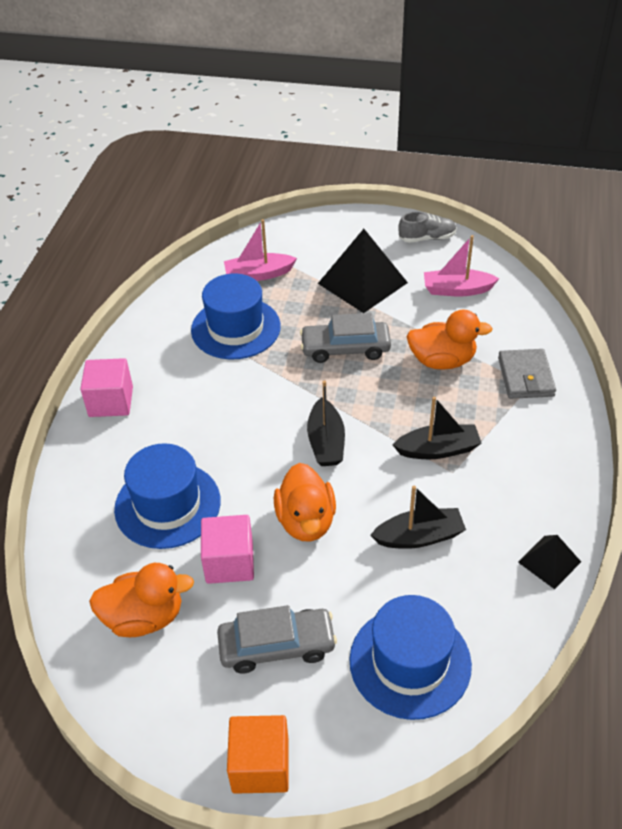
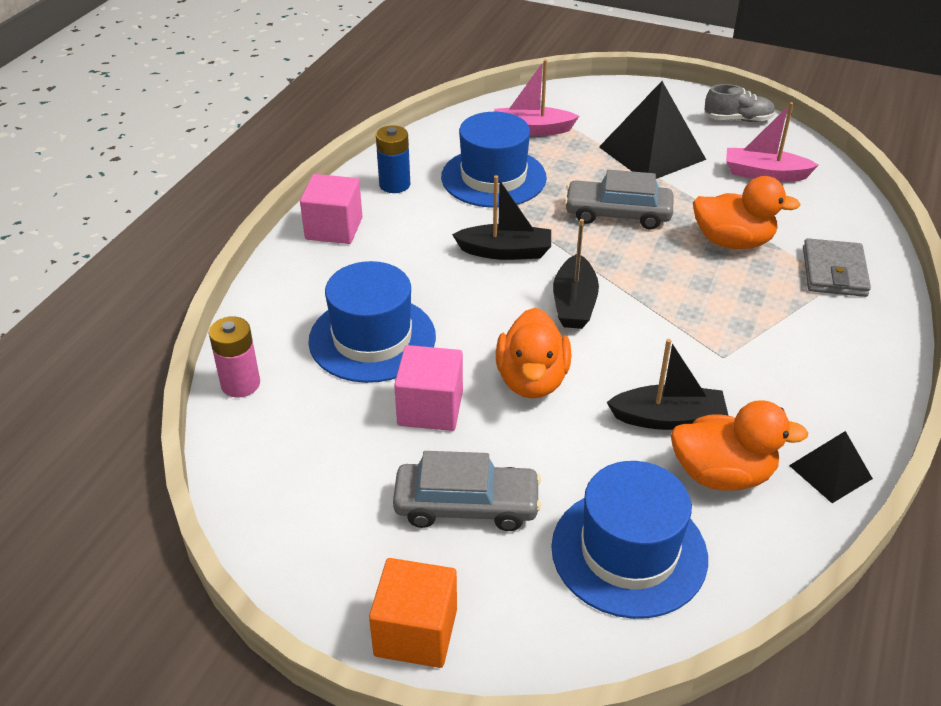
camera: 10 degrees right, 5 degrees down
orange duck [89,563,194,637] -> orange duck moved to [671,400,808,491]
black boat [393,396,482,459] -> black boat moved to [452,175,551,260]
none -> pink battery [209,316,260,398]
none -> blue battery [376,125,410,193]

